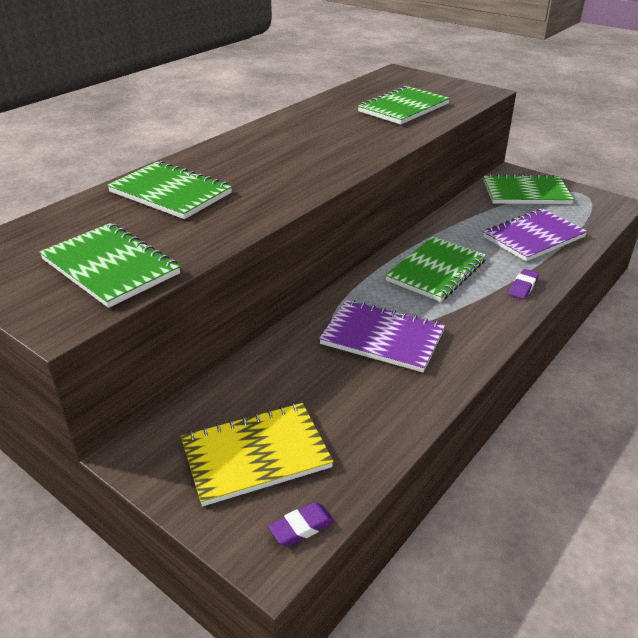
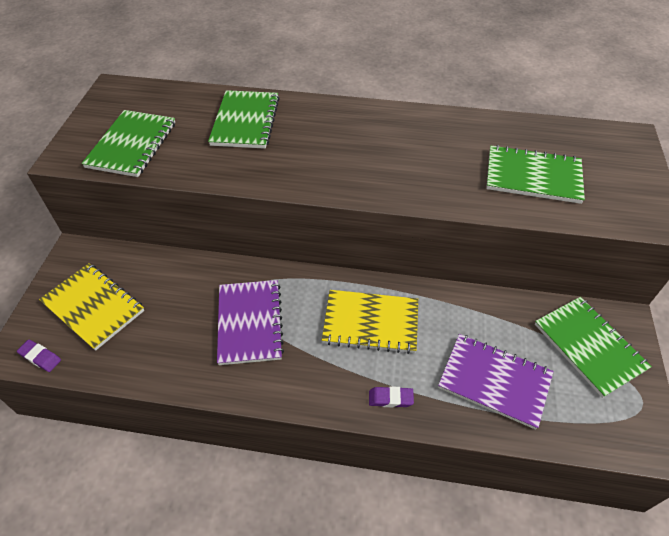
camera: 60 degrees right, 15 degrees up
green notebook [385,236,487,302] -> yellow notebook [322,290,418,354]

